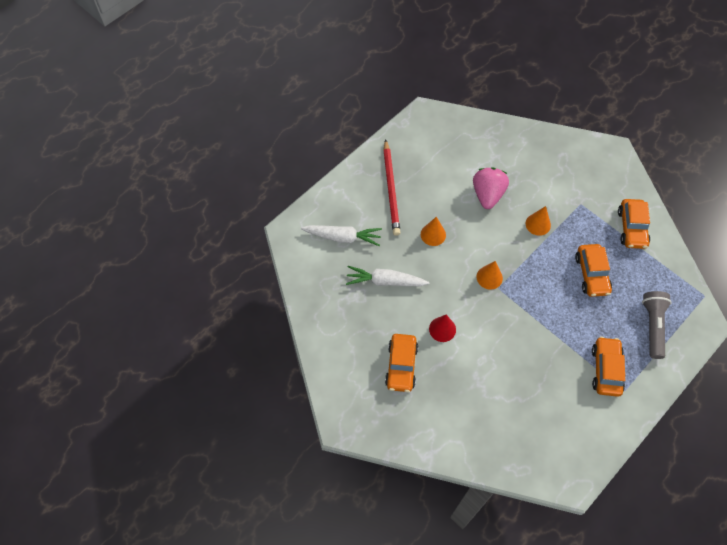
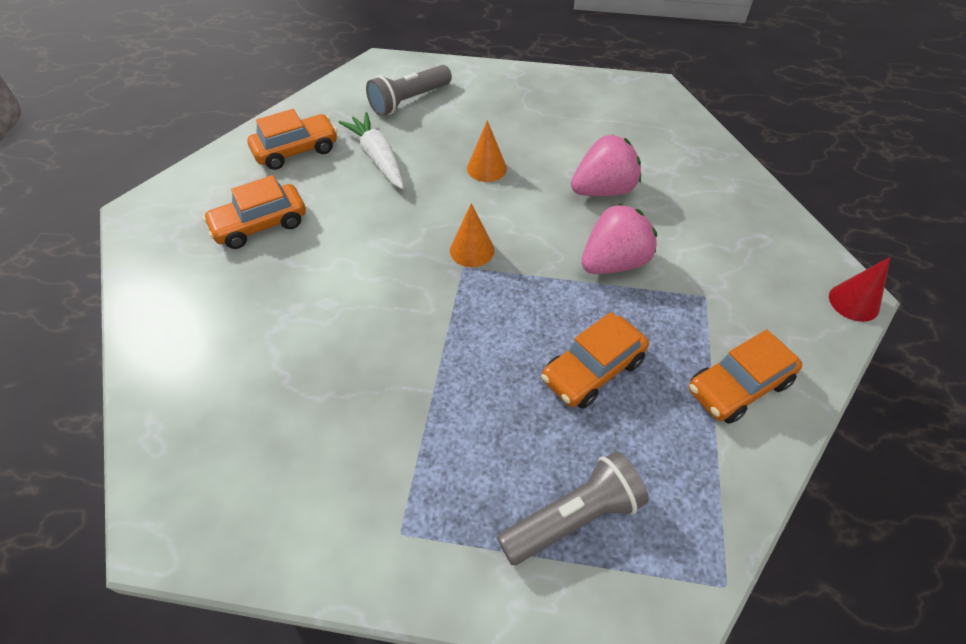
camera: 55 degrees right, 10 degrees down
white carrot [301,225,382,246] -> grey flashlight [366,65,452,116]
red pencil [383,139,401,236] -> none
red cone [429,315,456,342] -> red cone moved to [829,257,890,322]
orange cone [526,206,551,236] -> pink strawberry [582,203,657,274]
orange car [592,336,625,397] -> orange car moved to [247,109,338,170]

